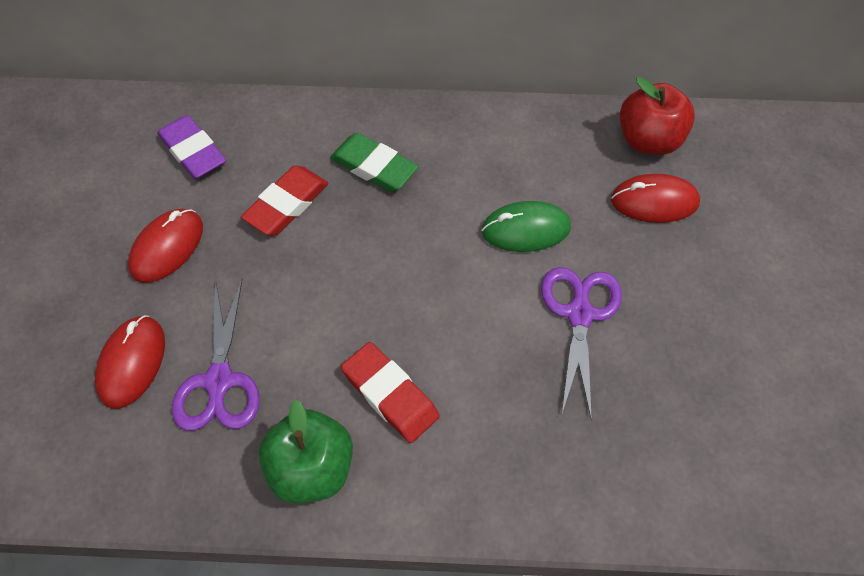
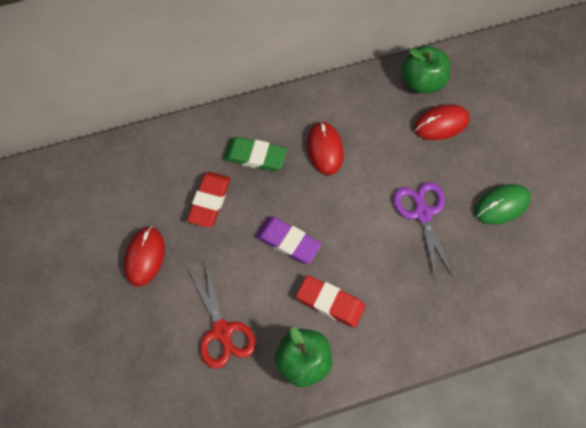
camera: 20 degrees left, 5 degrees up
red mouse [95,315,165,409] -> red mouse moved to [307,121,344,175]
purple eraser [157,115,226,179] -> purple eraser moved to [255,217,322,264]
purple scissors [172,278,260,431] -> red scissors [188,264,256,369]
green mouse [481,201,571,252] -> green mouse moved to [475,184,531,225]
red apple [620,77,695,155] -> green apple [402,46,451,94]

